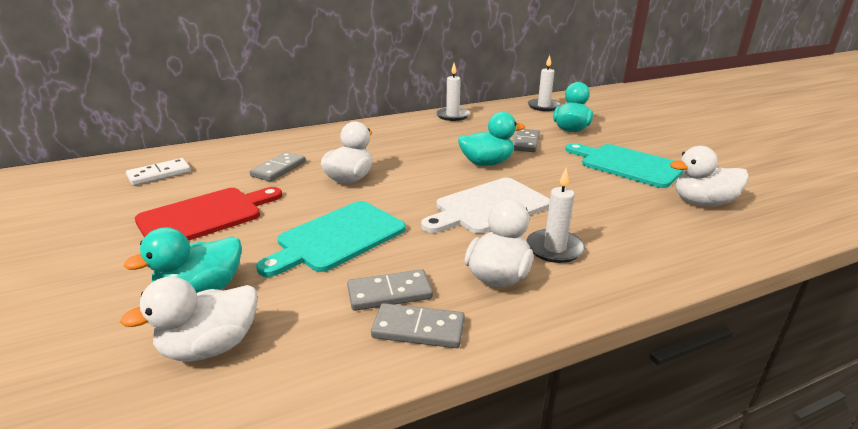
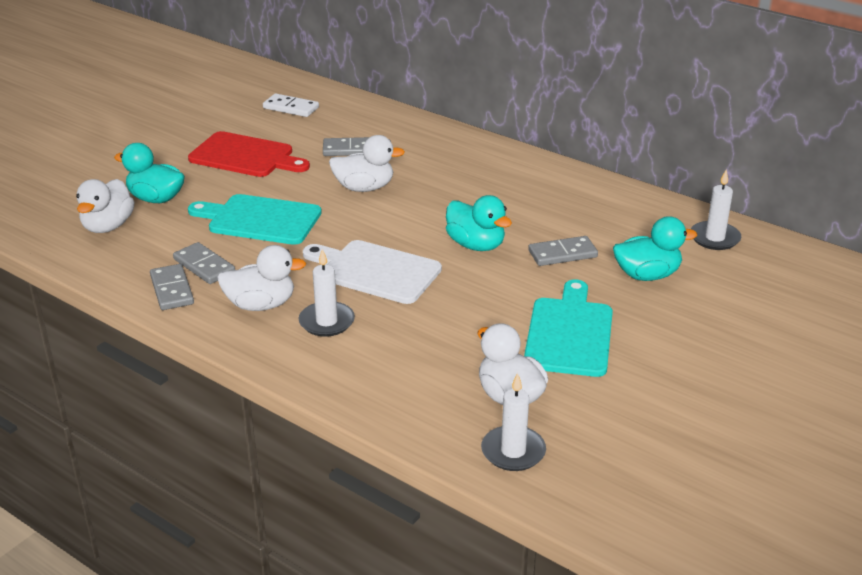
camera: 60 degrees right, 5 degrees up
white duck [120,276,257,362] -> white duck turned 105 degrees counterclockwise [76,179,134,233]
white candle [436,63,470,121] -> white candle moved to [481,373,546,471]

